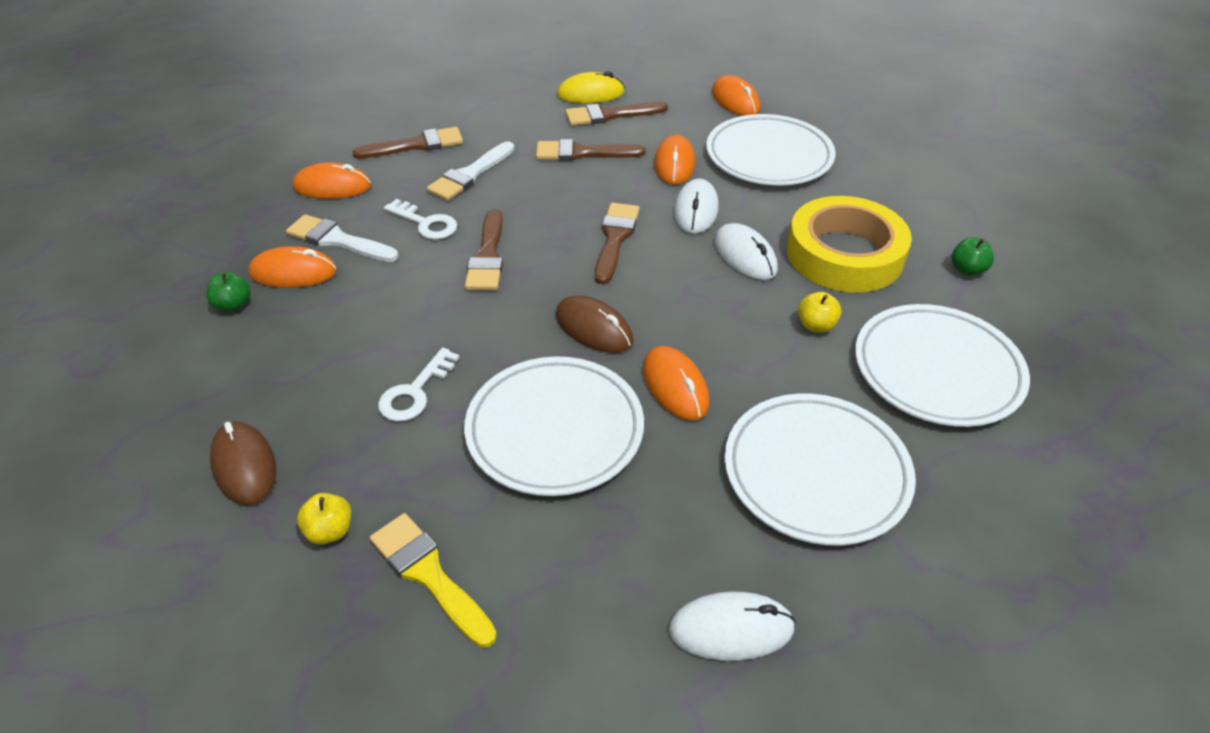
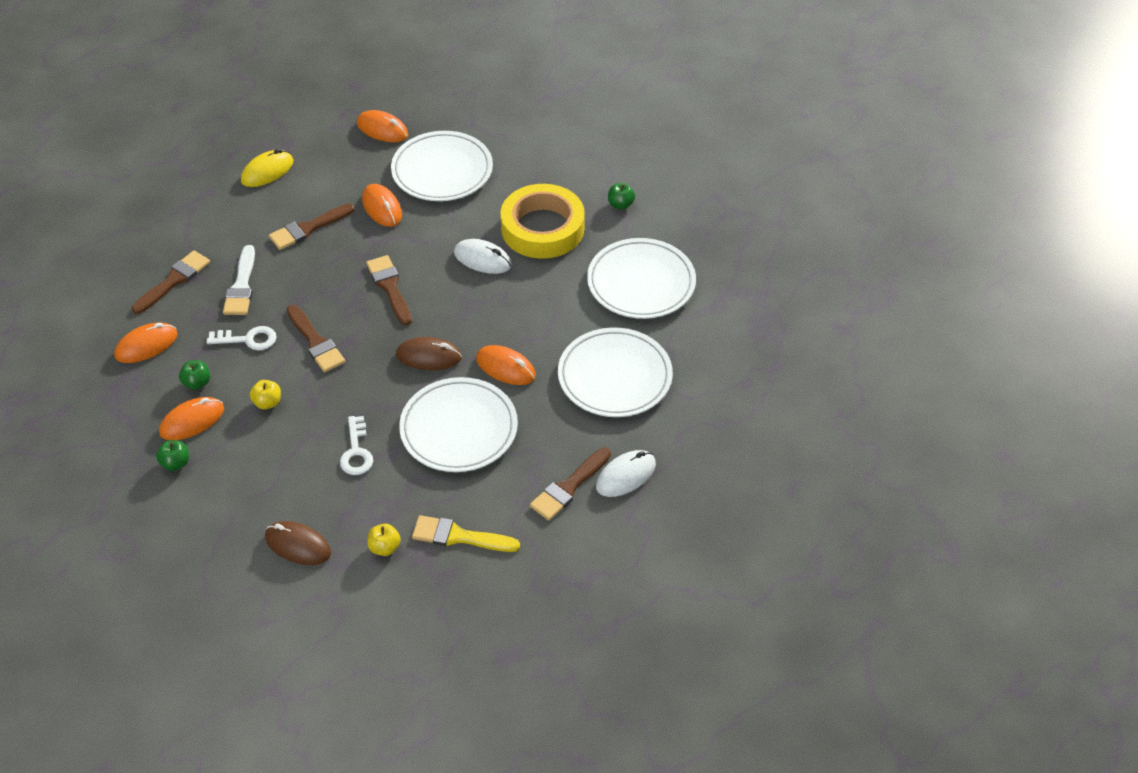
camera: 35 degrees left, 5 degrees up
white brush [286,214,399,262] -> green apple [179,360,210,390]
brown brush [565,102,668,126] -> brown brush moved to [530,447,611,521]
white mouse [674,179,719,234] -> none
yellow apple [798,292,842,333] -> yellow apple moved to [250,380,281,409]

